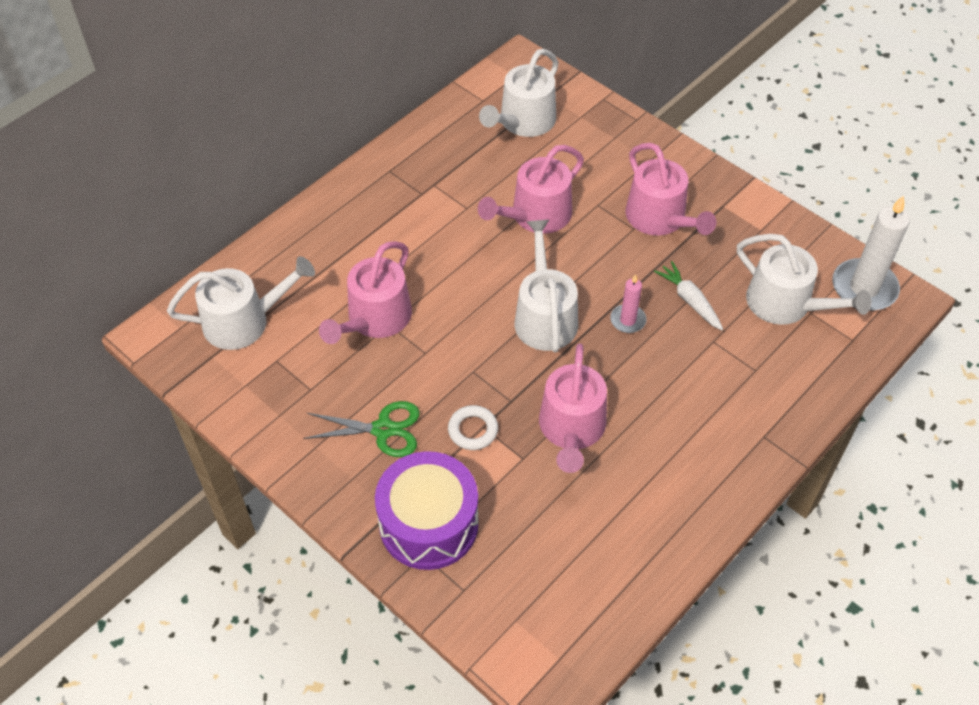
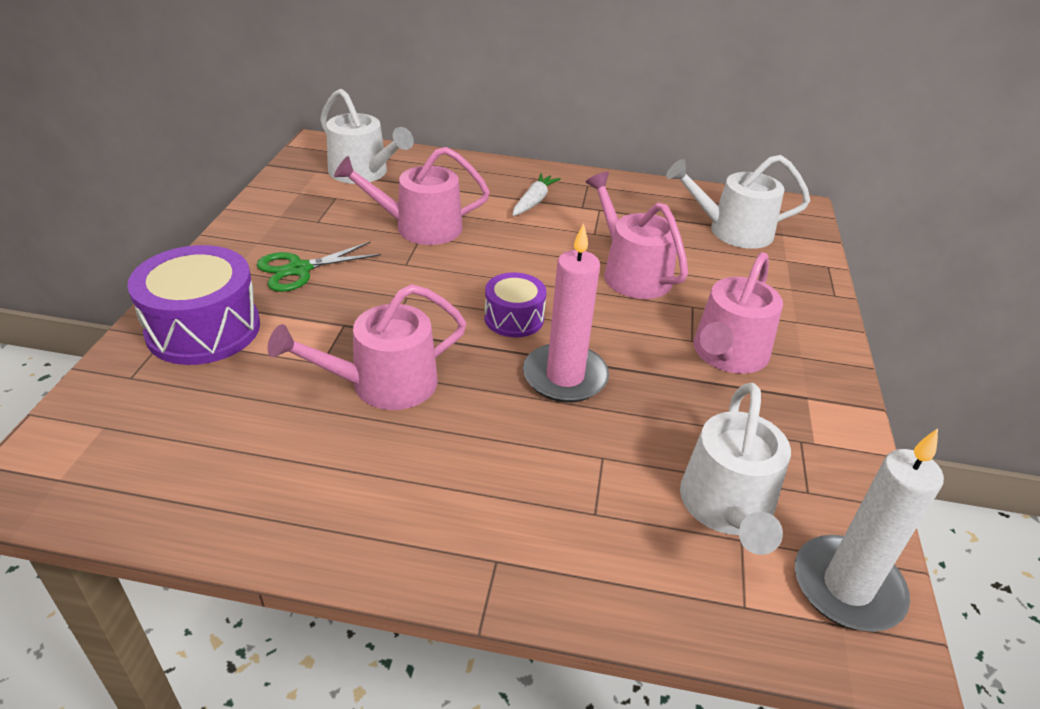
camera: 55 degrees right, 15 degrees down
green scissors [303,401,420,457] -> green scissors turned 90 degrees clockwise [257,242,381,292]
white ring [448,405,498,450] -> none
pink watering can [478,145,584,234] -> pink watering can turned 45 degrees clockwise [586,172,688,299]
white watering can [515,220,578,352] -> purple drum [485,272,547,337]
pink candle [610,274,647,333] -> pink candle [523,223,609,403], size x1.87
white carrot [654,261,723,330] -> white carrot moved to [513,173,561,216]

